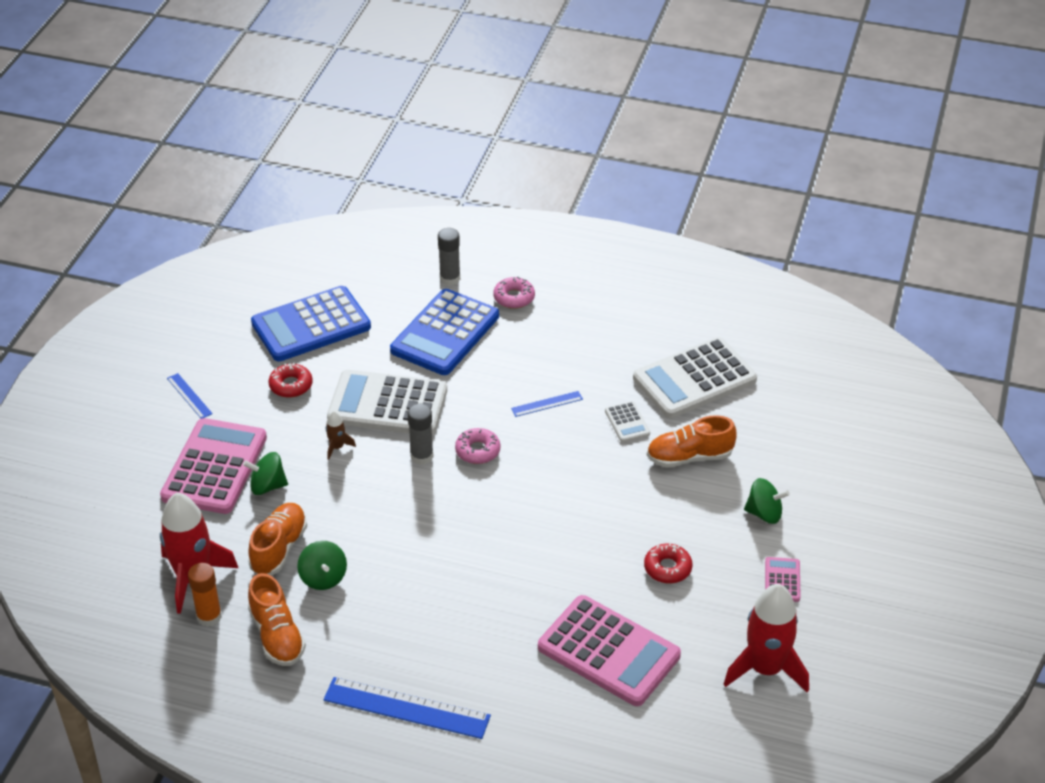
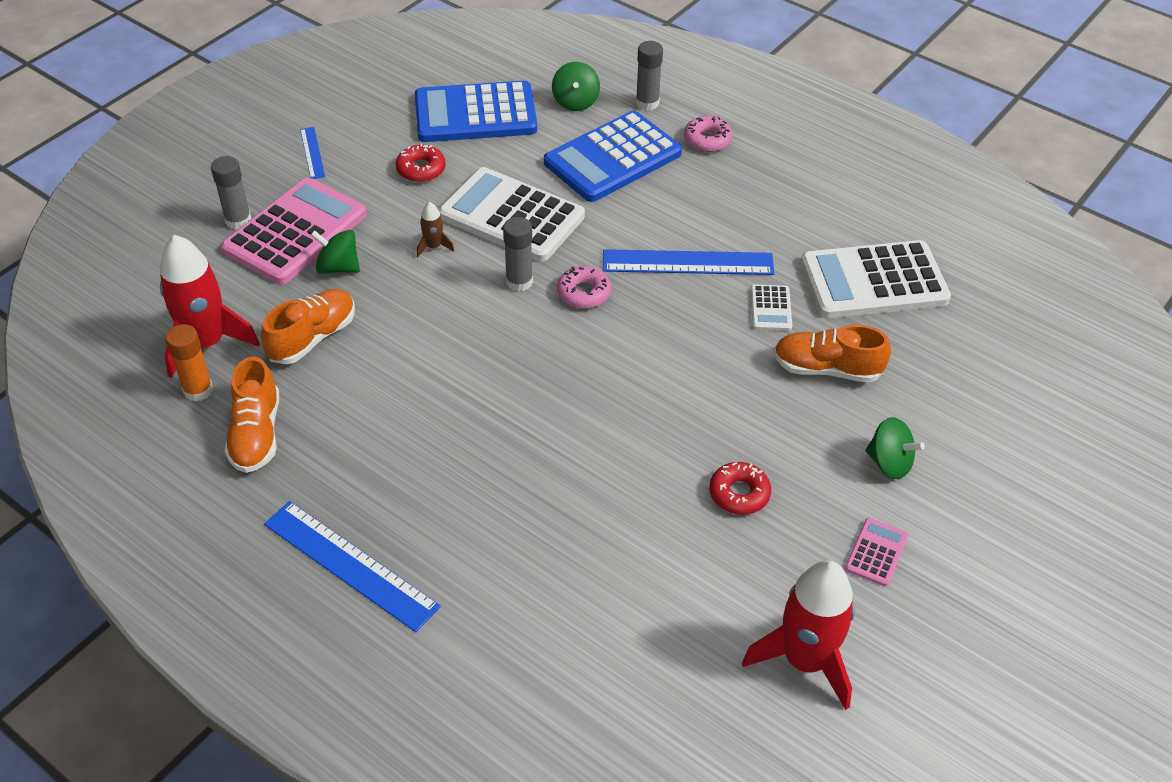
camera: 20 degrees right, 5 degrees up
green spinning top [297,541,347,590] -> green spinning top moved to [552,62,600,111]
blue ruler [511,391,583,417] -> blue ruler [603,249,775,275], size x1.98
pink calculator [538,595,681,706] -> none
none -> grey glue stick [211,156,251,230]

